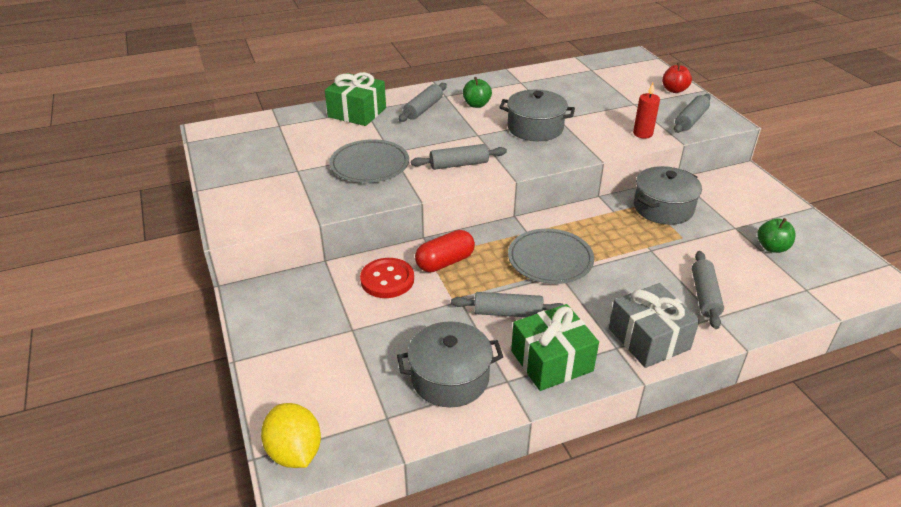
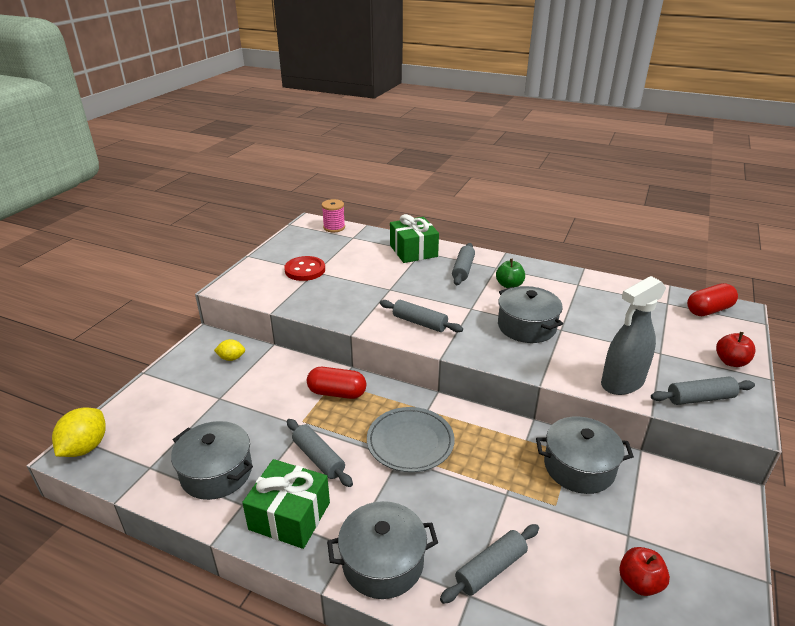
camera: 45 degrees right, 5 degrees down
grey plate [329,139,409,183] -> none
red button [360,258,414,298] -> red button moved to [284,256,325,281]
grey rolling pin [398,83,447,122] -> grey rolling pin turned 60 degrees counterclockwise [452,243,475,285]
grey gift [609,283,700,368] -> grey pot [327,501,438,599]
red candle [633,83,660,139] -> grey spray bottle [601,276,666,395]
green apple [757,218,796,253] -> red apple [619,547,670,596]
none -> yellow lemon [214,339,245,361]
none -> pink spool [322,199,345,232]
none -> red capsule [687,283,738,316]

